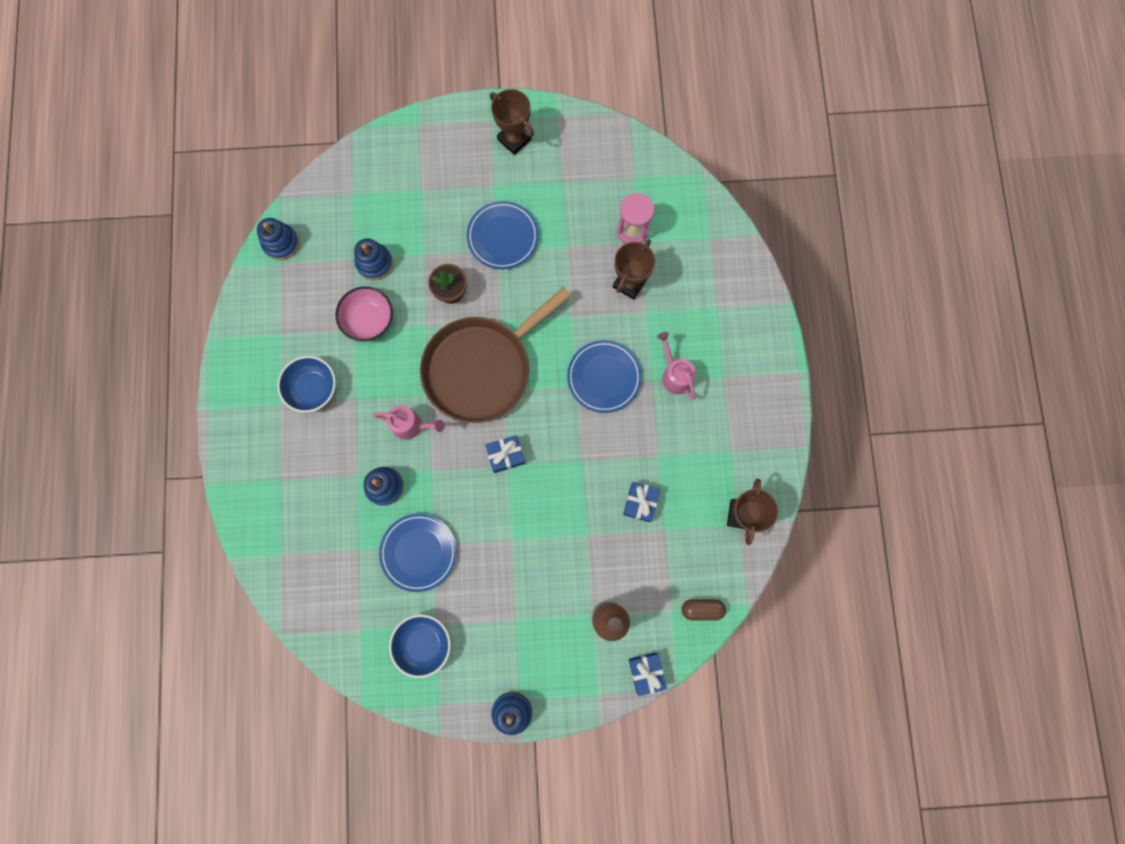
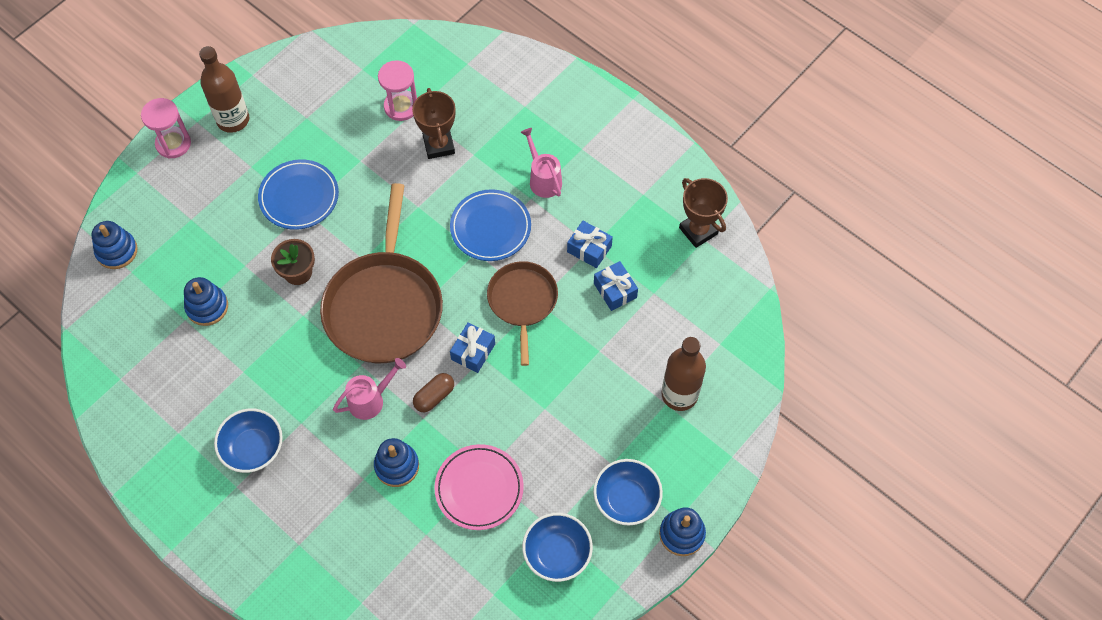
camera: 45 degrees left, 15 degrees down
blue stacking toy [257,218,299,260] -> blue stacking toy moved to [91,221,138,269]
pink bowl [335,286,393,341] -> none
blue plate [379,513,457,592] -> pink plate [434,444,524,530]
brown trophy [490,89,534,155] -> brown bottle [199,46,249,133]
blue gift [629,652,667,696] -> blue gift moved to [567,221,613,268]
pink watering can [657,332,696,400] -> pink watering can turned 45 degrees clockwise [520,128,562,198]
brown capsule [682,599,726,621] -> brown capsule moved to [413,373,454,412]
none -> pink hourglass [141,98,191,158]
none -> brown pan [487,261,558,366]
none -> blue bowl [593,459,663,526]

